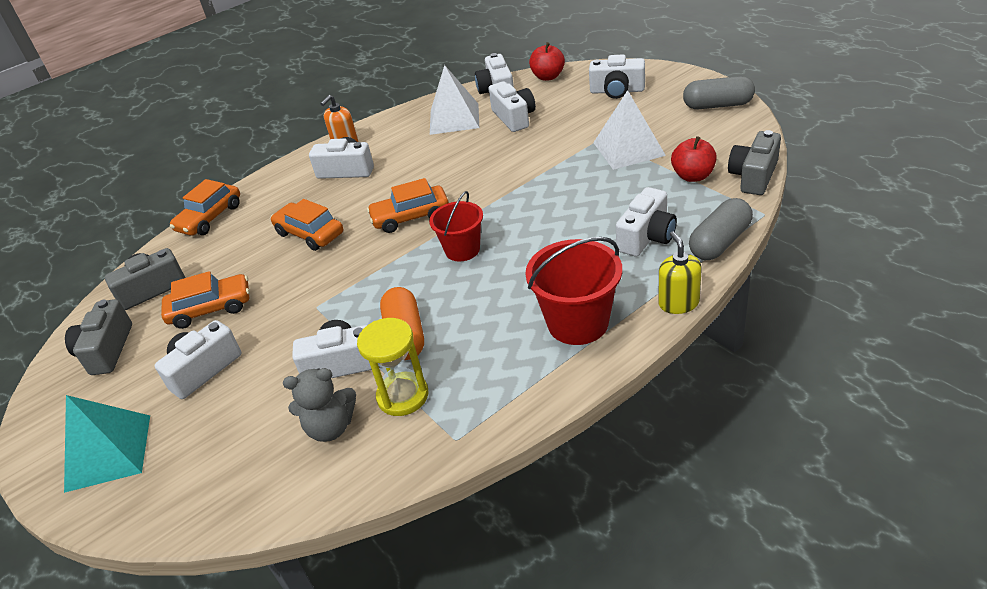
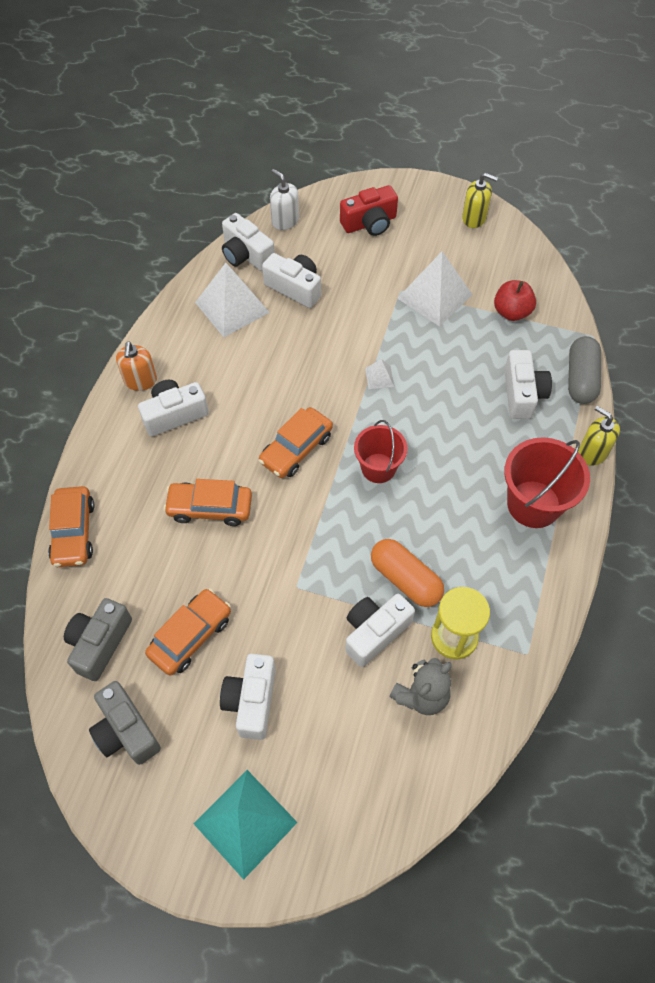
camera: 40 degrees left, 20 degrees up
red apple [529,42,565,81] -> white soap dispenser [270,169,299,230]
white camera [589,54,645,99] -> red camera [340,185,398,236]
grey capsule [683,76,755,109] -> yellow soap dispenser [462,173,498,228]
grey camera [728,130,781,195] -> none
none -> white pyramid [365,359,394,389]

